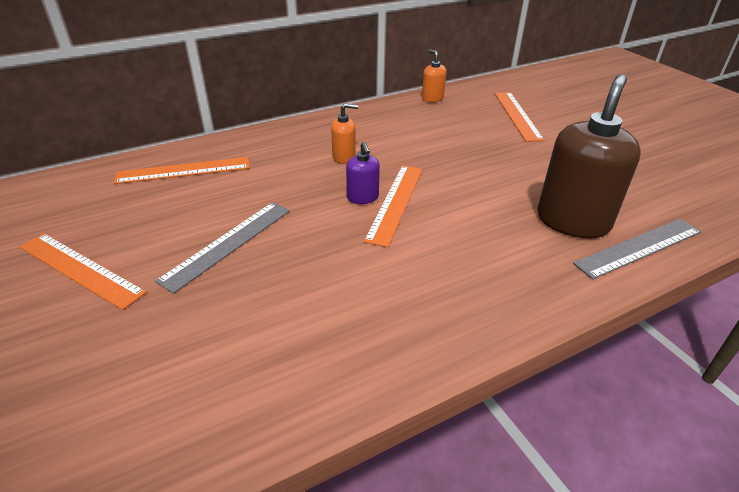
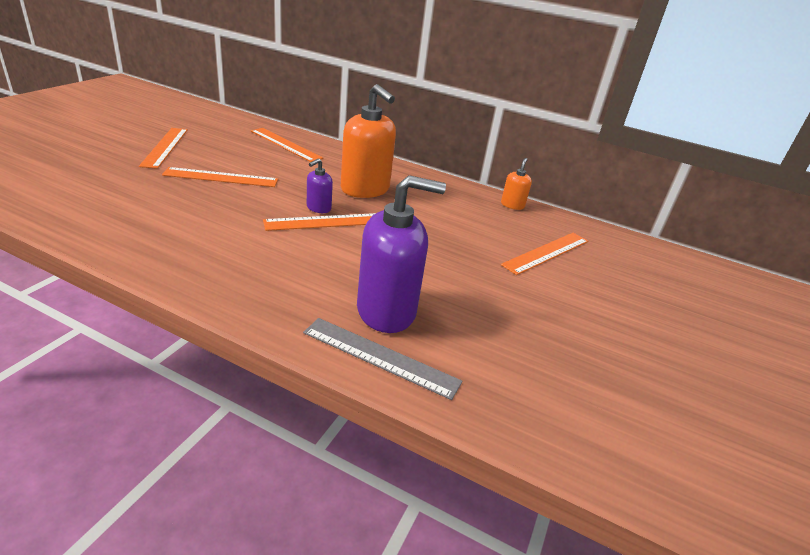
camera: 50 degrees right, 5 degrees down
grey ruler [155,202,290,294] -> orange ruler [162,167,278,187]
orange soap dispenser [331,103,358,164] -> orange soap dispenser [341,84,396,198], size x2.12
brown soap dispenser [537,74,641,238] -> purple soap dispenser [357,175,446,333]

